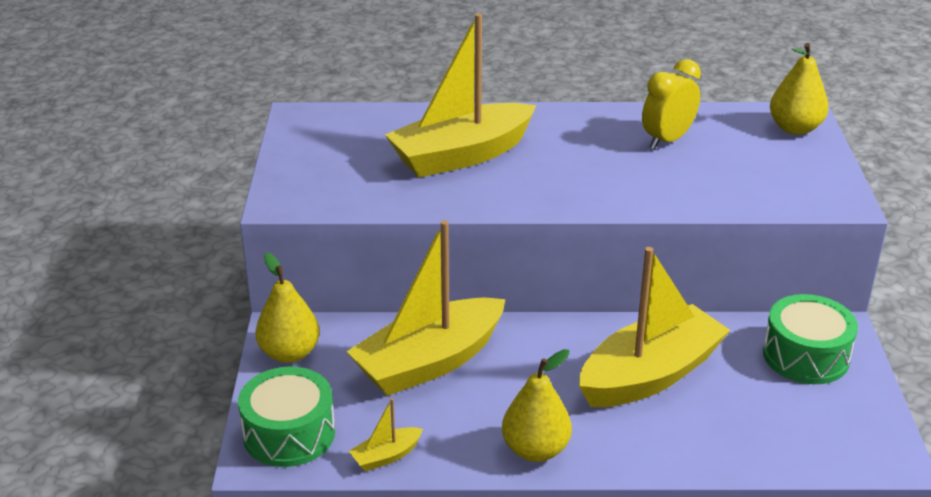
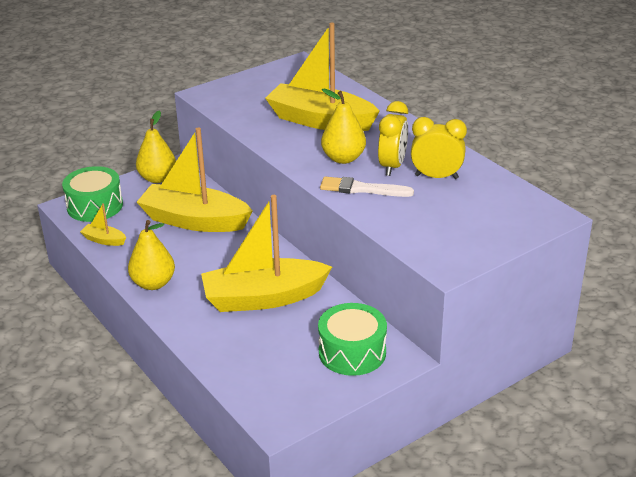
camera: 55 degrees right, 0 degrees up
yellow boat [579,247,731,407] -> yellow boat turned 150 degrees clockwise [201,195,332,312]
yellow pear [770,43,828,135] -> yellow pear moved to [321,88,366,164]
none -> white brush [320,177,414,197]
none -> yellow clock [378,101,408,176]

